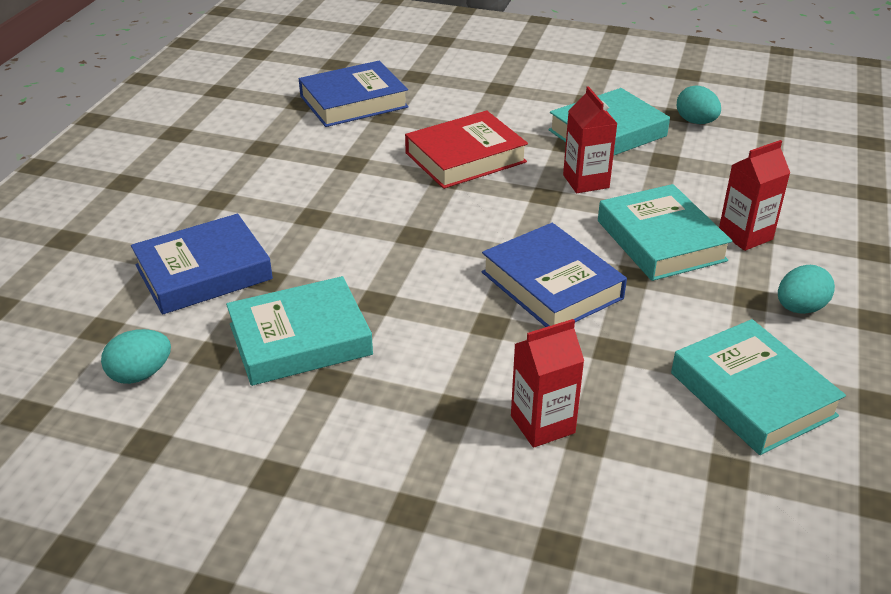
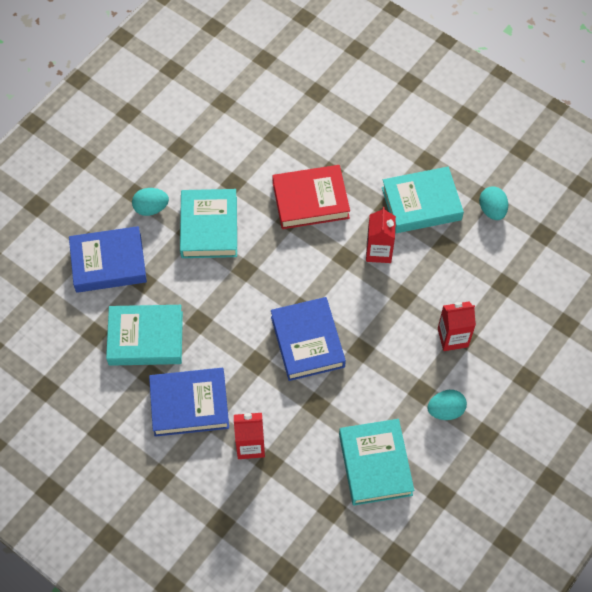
camera: 20 degrees right, 25 degrees up
turquoise egg [101,329,171,384] -> turquoise egg moved to [132,188,169,216]
blue book [299,61,409,127] -> blue book moved to [149,368,229,437]
turquoise book [598,184,732,281] -> turquoise book moved to [180,189,237,258]

